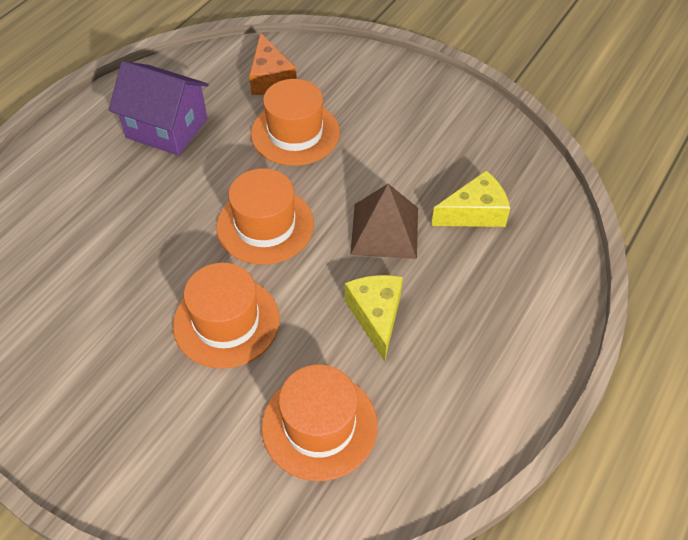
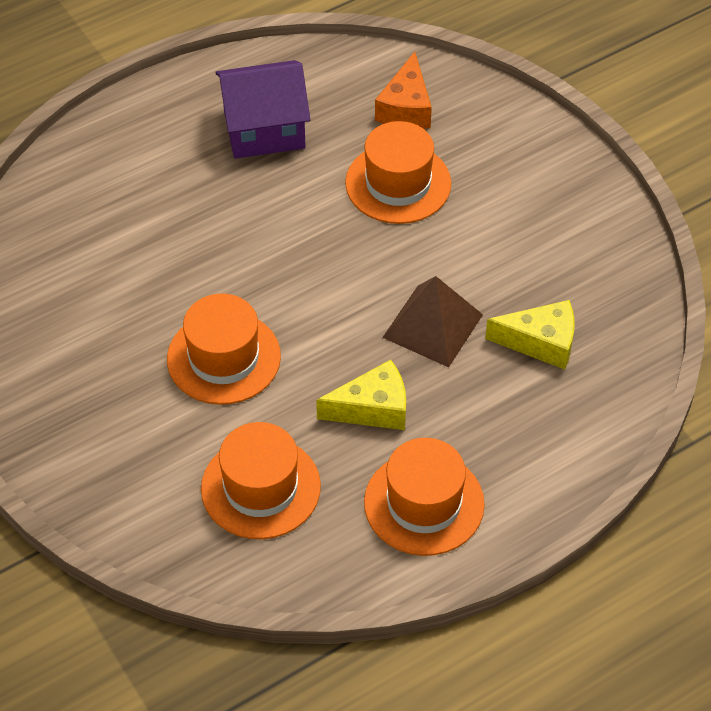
camera: 25 degrees right, 0 degrees up
purple house [109,61,209,156] -> purple house turned 60 degrees counterclockwise [215,60,310,159]
orange hat [217,168,314,265] -> orange hat moved to [364,438,485,556]
yellow cheese [345,275,403,361] -> yellow cheese turned 60 degrees clockwise [316,360,406,430]

